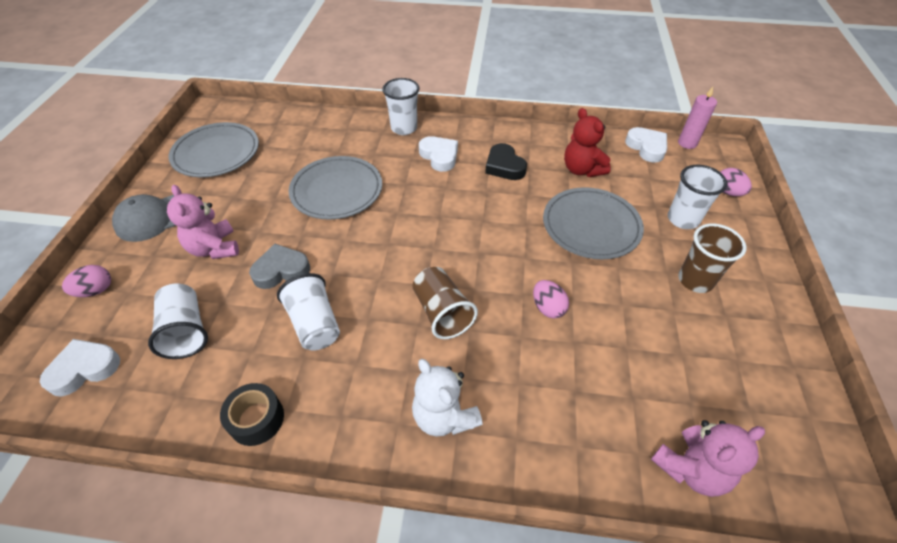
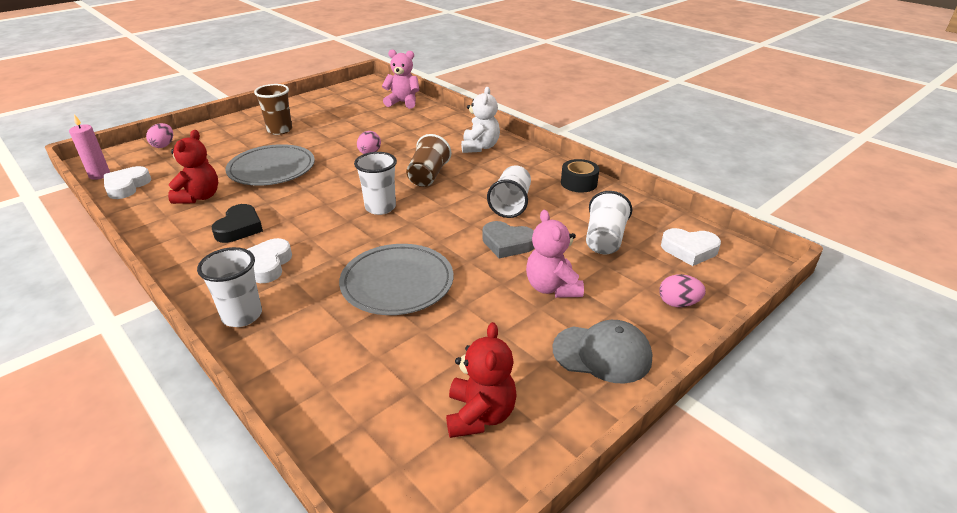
camera: 140 degrees left, 15 degrees down
pink teddy bear [167,185,239,259] -> pink teddy bear turned 150 degrees clockwise [526,210,584,298]
grey plate [169,122,259,177] -> red teddy bear [446,322,517,438]
white cup [668,165,727,229] -> white cup moved to [354,152,397,215]

